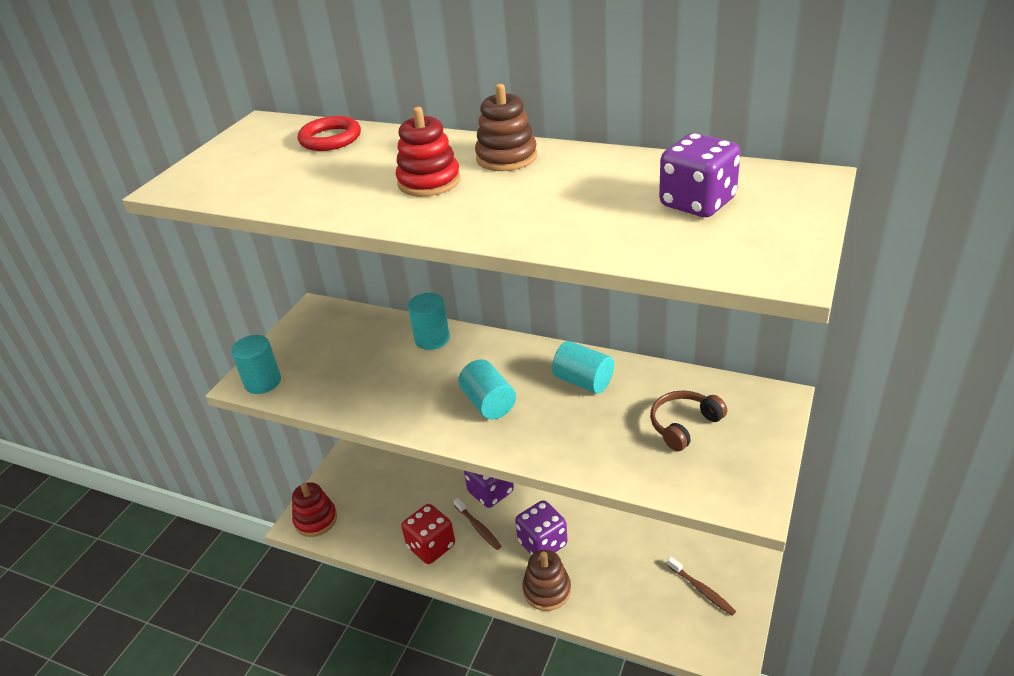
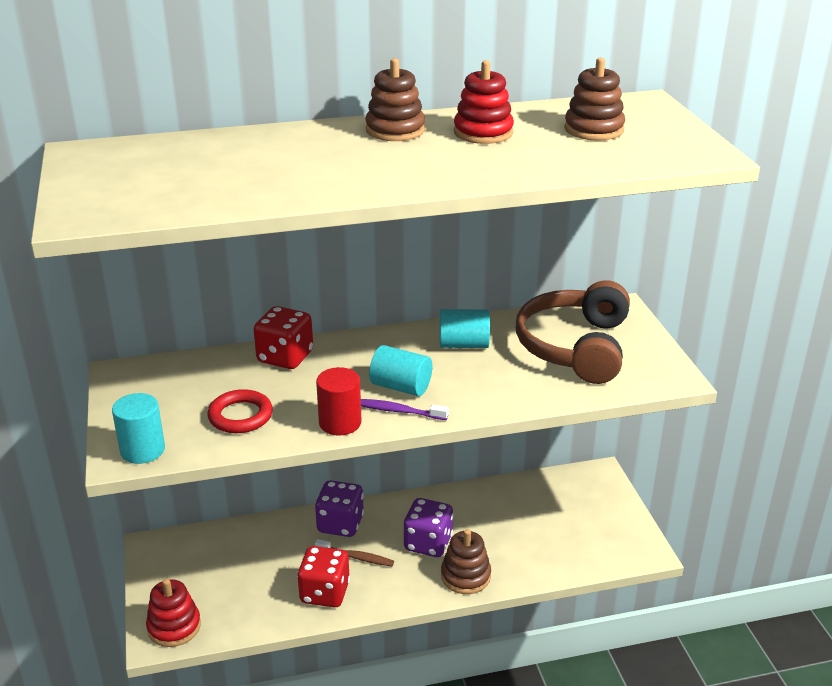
camera: 40 degrees left, 5 degrees down
red ring [298,116,361,151] -> red ring moved to [207,389,273,433]
red stacking toy [396,107,460,197] -> red stacking toy moved to [454,60,514,144]
turquoise cylinder [408,293,450,350] -> red dice [254,306,313,369]
brown headphones [650,390,727,451] -> brown headphones [516,280,630,384], size x1.98
purple dice [659,133,741,217] -> brown stacking toy [565,58,625,141]
brown toothbrush [667,557,736,616] -> none
none -> red cylinder [316,367,362,435]
none -> purple toothbrush [361,399,449,420]

